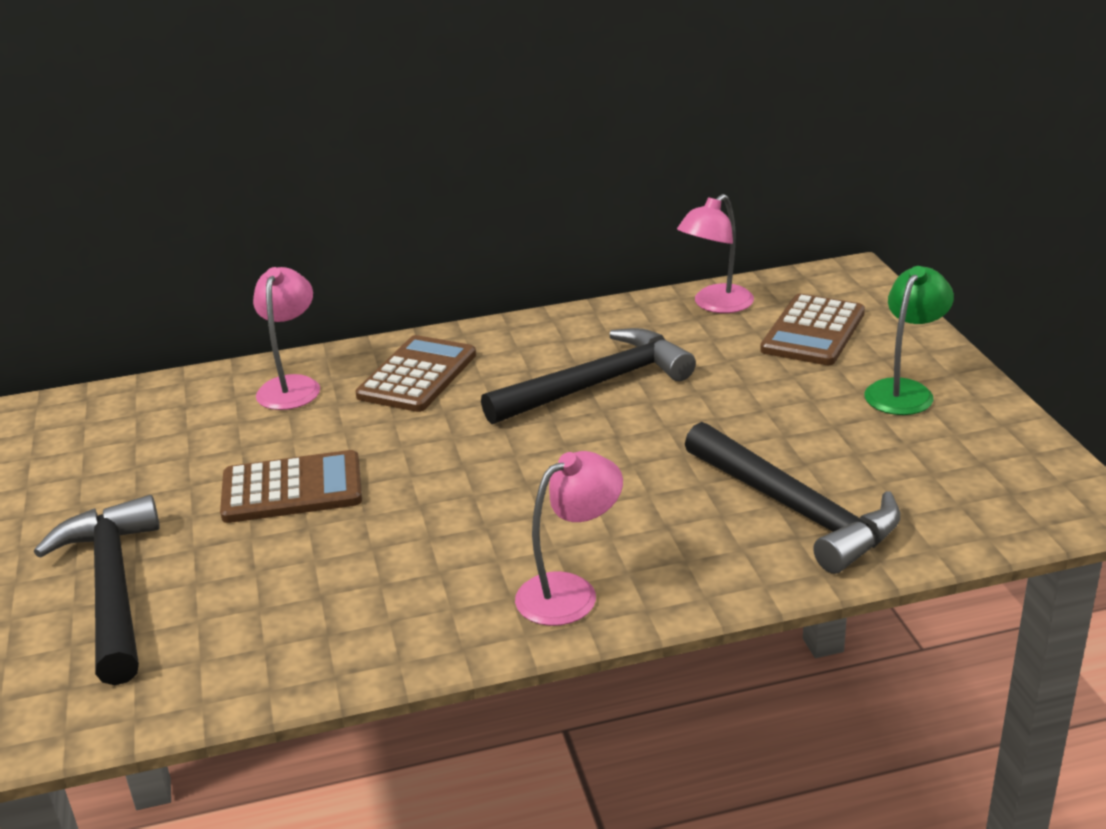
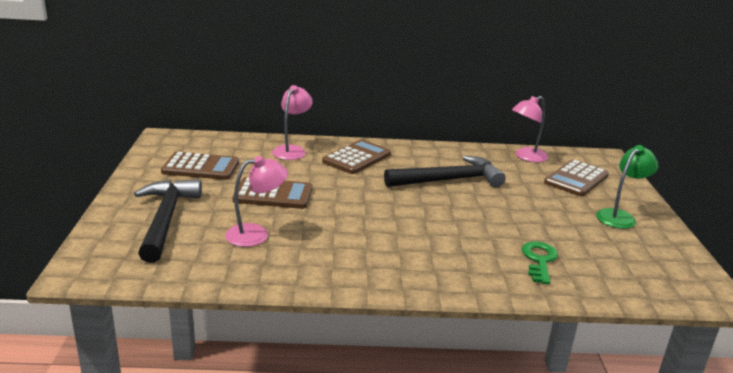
camera: 10 degrees right, 5 degrees down
pink lamp [515,451,623,626] -> pink lamp moved to [225,156,288,247]
black hammer [685,422,900,574] -> green key [522,241,558,285]
none -> brown calculator [161,152,239,180]

